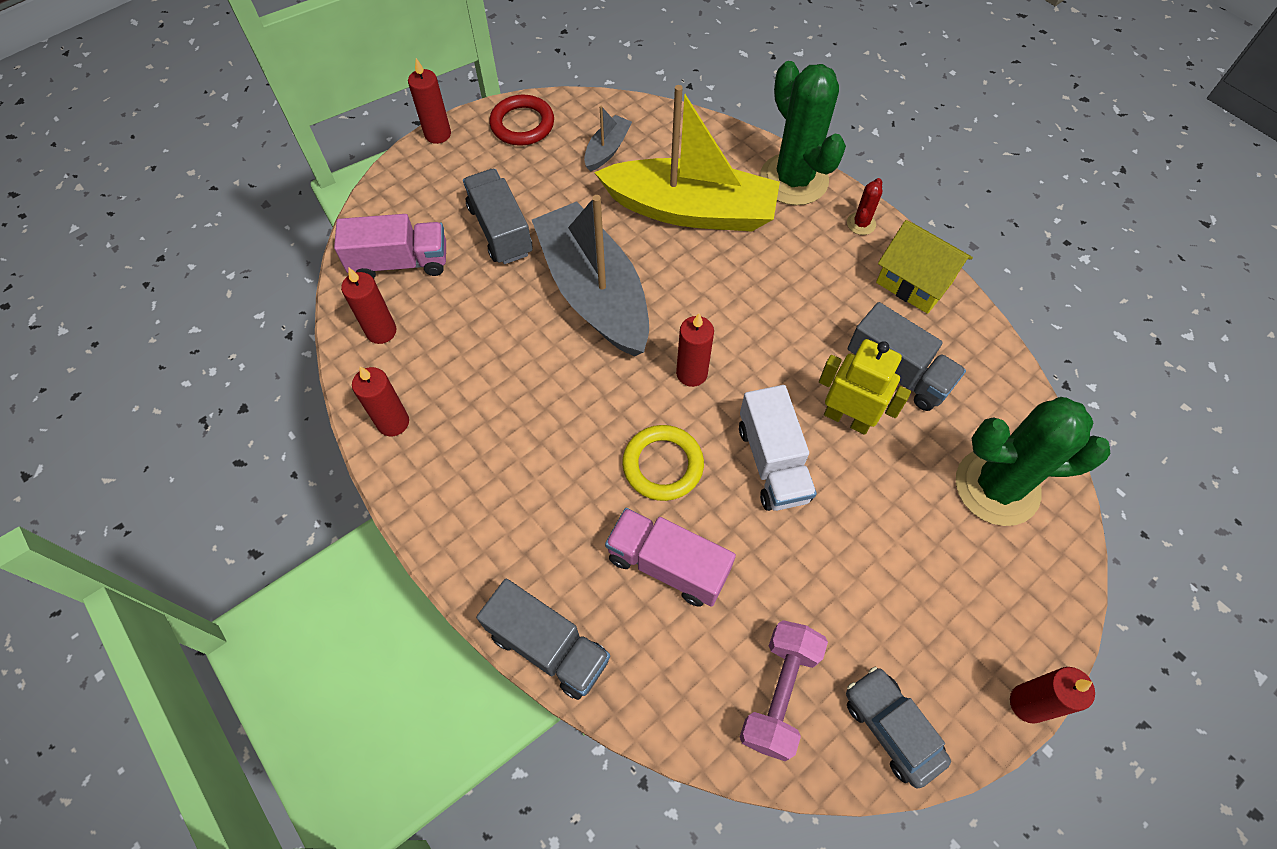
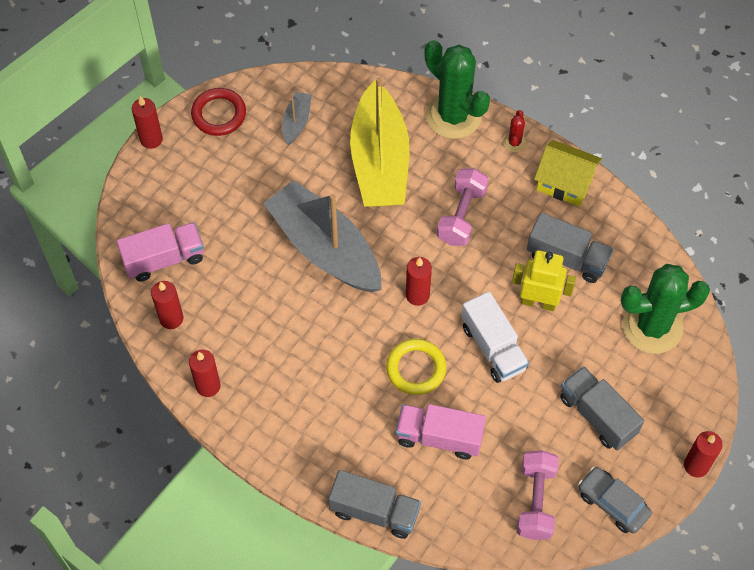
camera: 15 degrees left, 0 degrees up
grey truck [463,169,533,264] -> grey truck moved to [560,366,644,451]
yellow boat [594,85,780,231] -> yellow boat turned 90 degrees clockwise [350,77,410,207]
none -> pink dumbbell [437,168,489,246]

